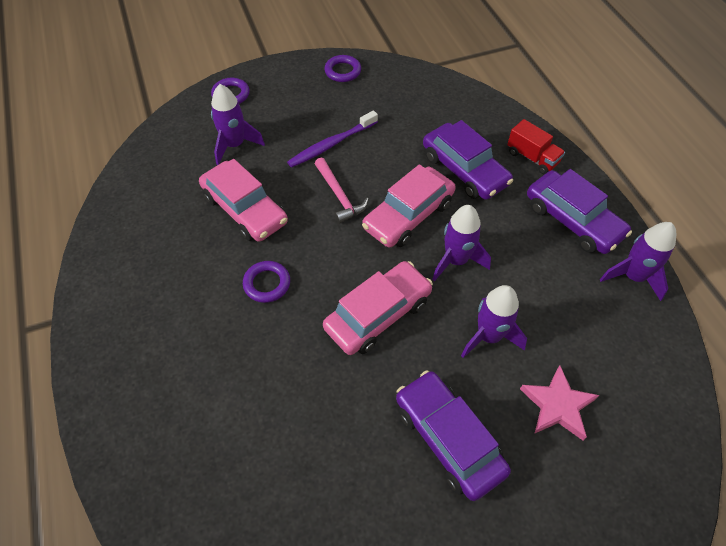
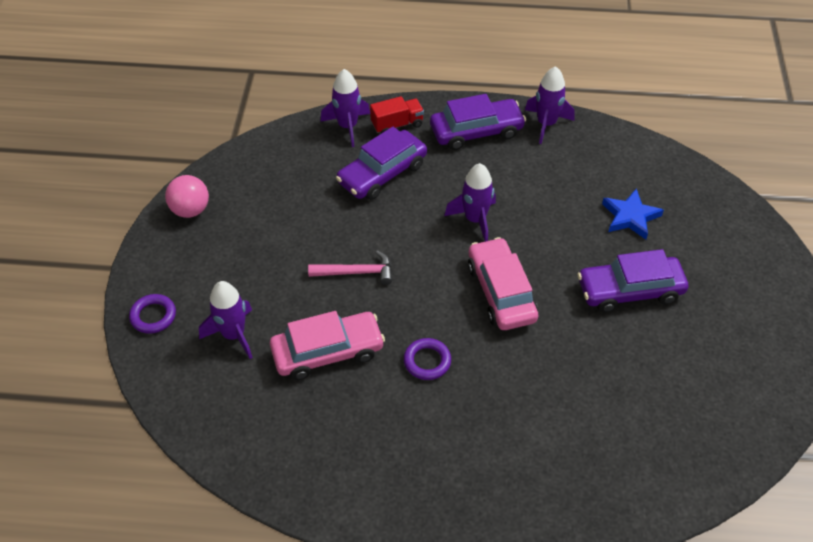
camera: 65 degrees left, 5 degrees down
purple toothbrush [287,111,378,168] -> none
purple ring [324,55,361,82] -> pink ball [165,175,209,218]
pink car [362,164,456,248] -> none
purple car [423,120,513,200] -> purple car turned 150 degrees clockwise [336,126,427,200]
purple rocket [461,285,527,358] -> purple rocket moved to [320,69,370,147]
pink star [520,365,599,440] -> blue star [602,189,664,240]

